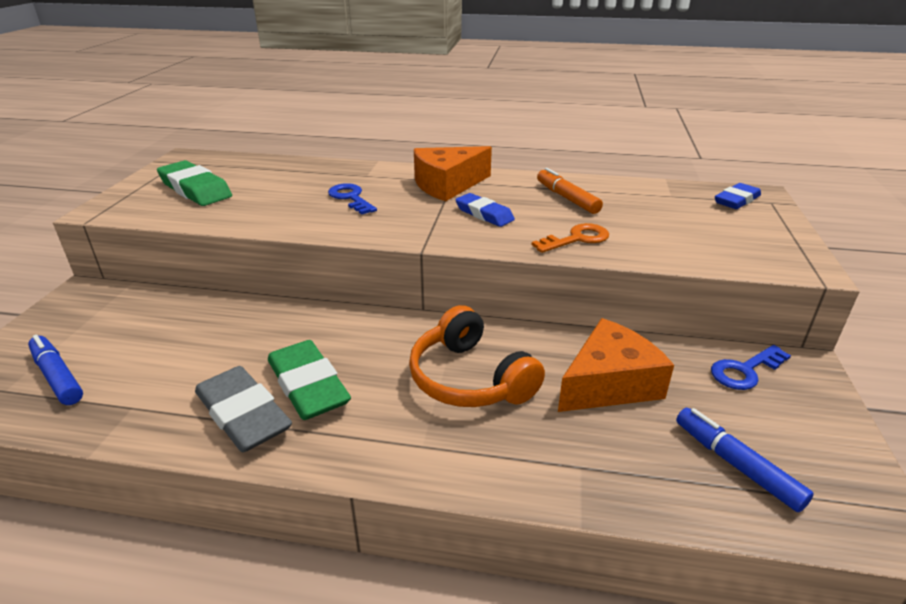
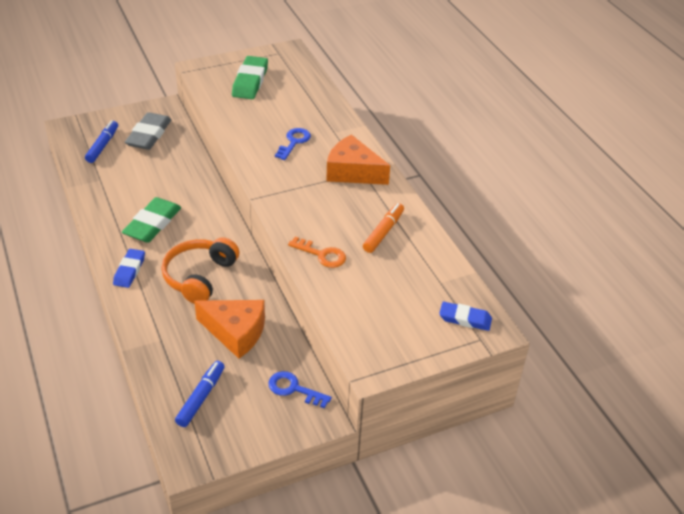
camera: 55 degrees right, 10 degrees up
grey eraser [195,366,292,452] -> grey eraser moved to [125,112,171,150]
blue eraser [455,193,515,227] -> blue eraser moved to [113,249,145,288]

